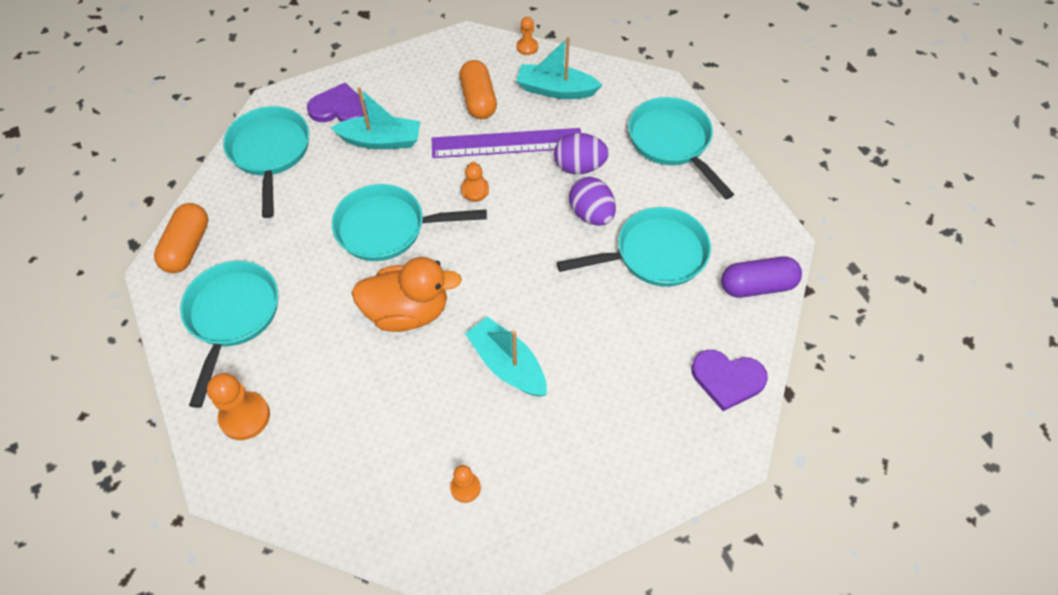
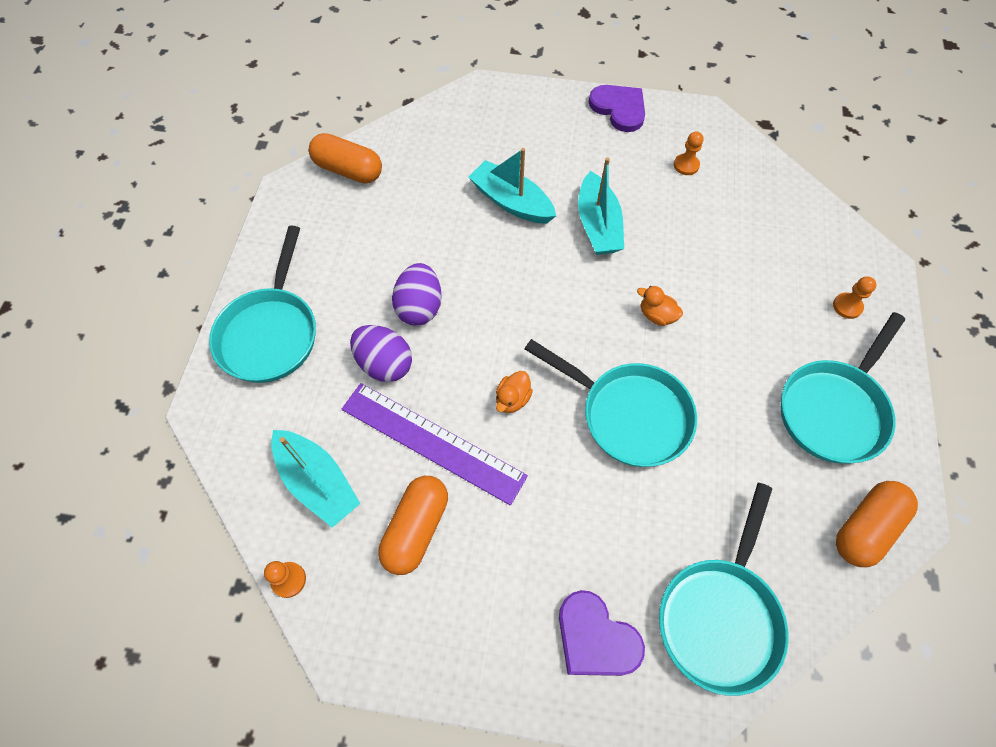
camera: 145 degrees left, 5 degrees up
orange pawn [207,373,270,440] -> orange pawn [833,276,876,319], size x0.58
turquoise boat [331,87,420,149] -> turquoise boat moved to [469,148,556,224]
orange duck [351,257,462,332] -> orange duck [637,286,683,326], size x0.44
turquoise pan [557,207,711,287] -> none
purple heart [691,350,768,411] -> purple heart moved to [589,85,645,132]
purple capsule [721,256,802,298] -> orange capsule [309,133,382,183]

